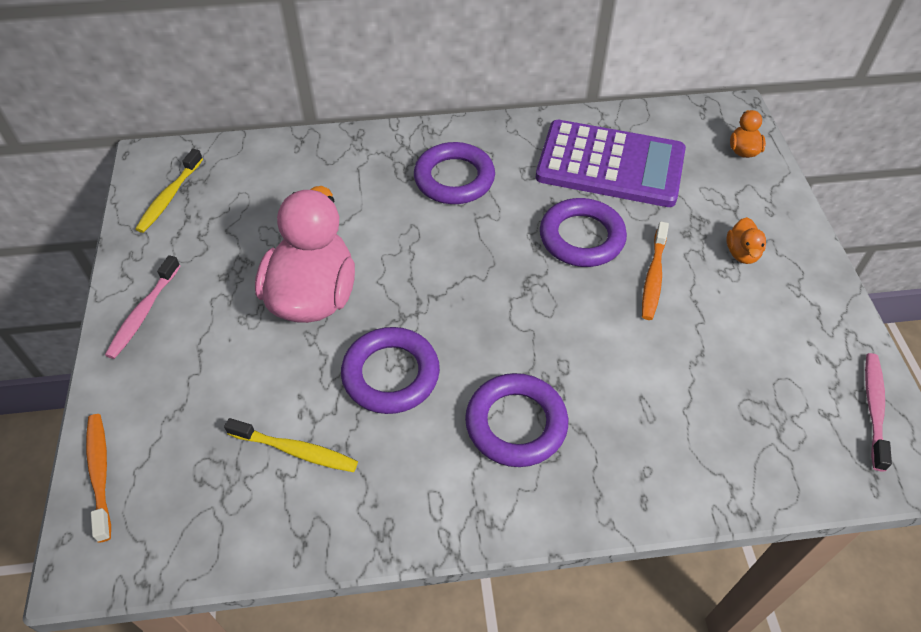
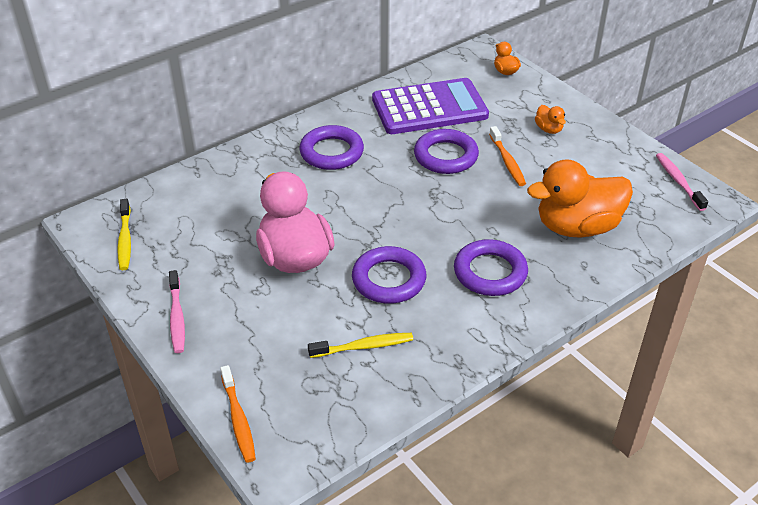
camera: 30 degrees left, 10 degrees down
orange toothbrush [86,414,111,543] -> orange toothbrush turned 150 degrees counterclockwise [220,365,256,463]
none -> orange duck [527,159,633,238]

